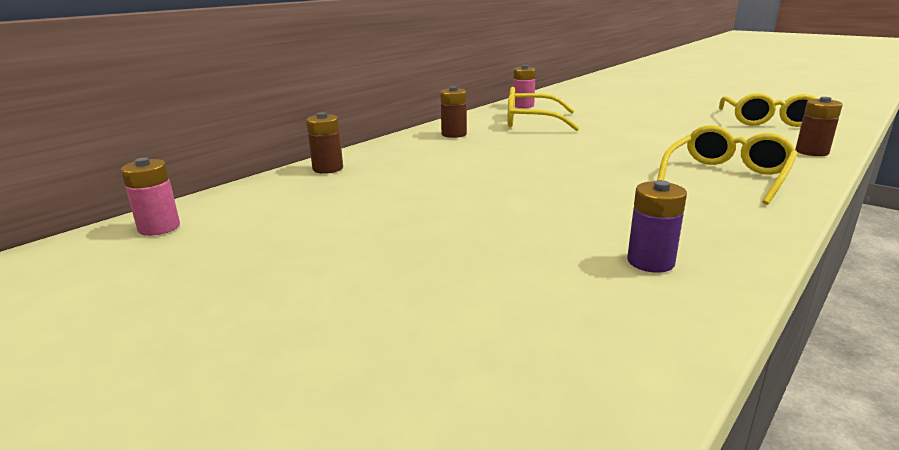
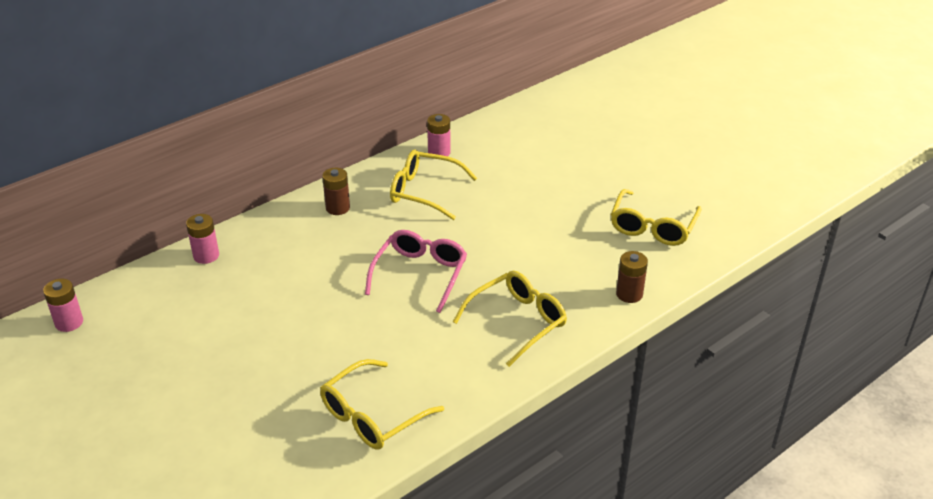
camera: 10 degrees right, 15 degrees up
brown battery [306,112,343,174] -> pink battery [186,214,219,264]
purple battery [627,180,687,273] -> yellow glasses [320,359,444,450]
none -> pink glasses [365,230,467,313]

